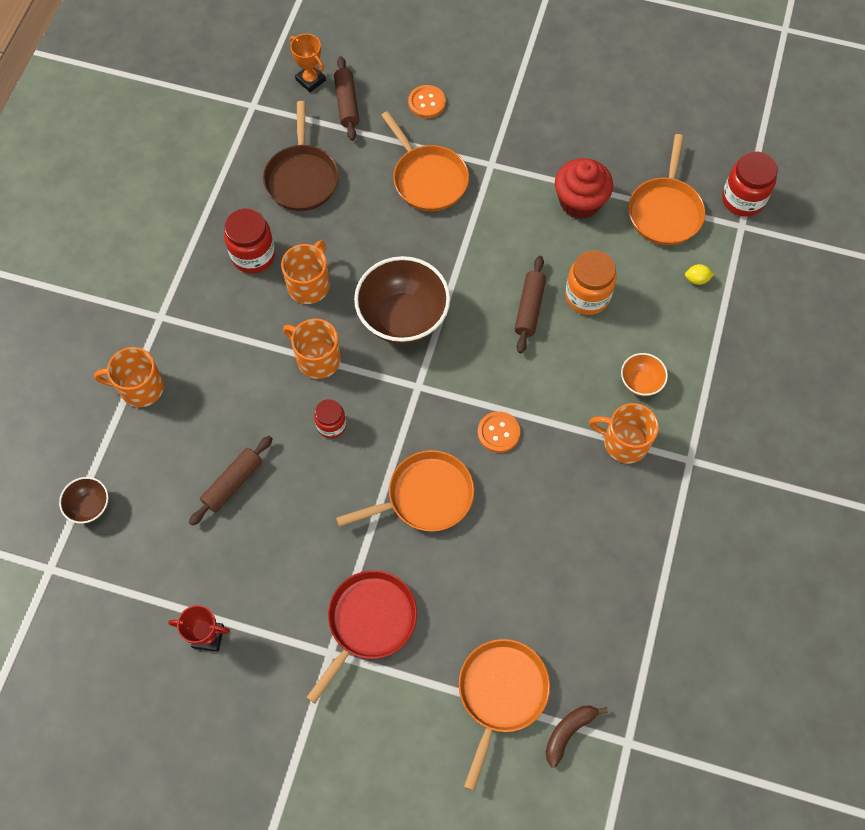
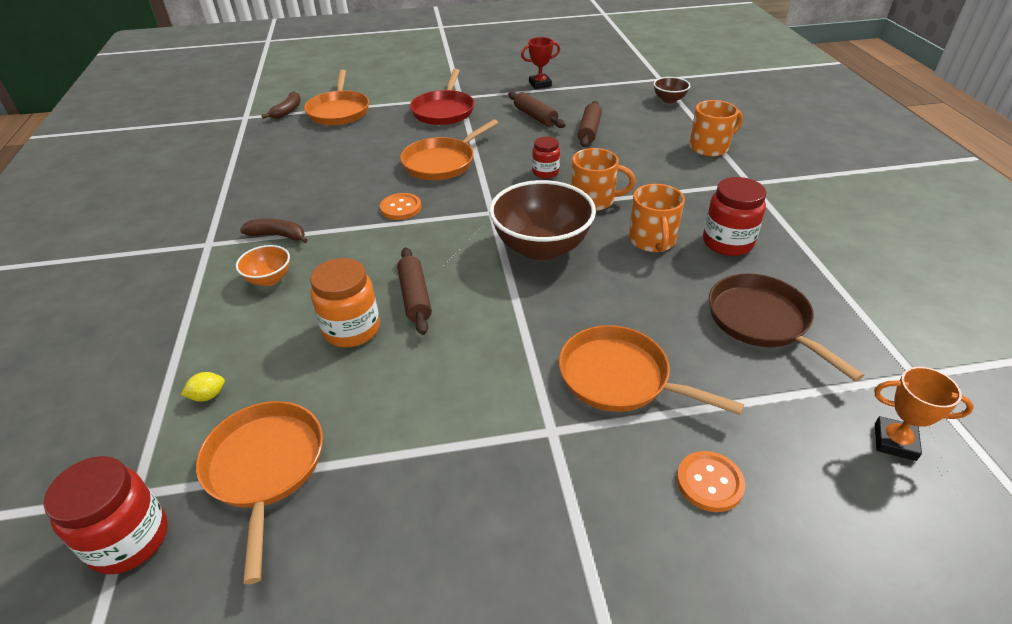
camera: 155 degrees right, 25 degrees down
brown rolling pin [334,56,359,141] -> brown rolling pin moved to [508,91,565,128]
red cupcake [555,158,613,219] -> none
orange mug [589,403,659,463] -> brown banana [240,219,308,243]

